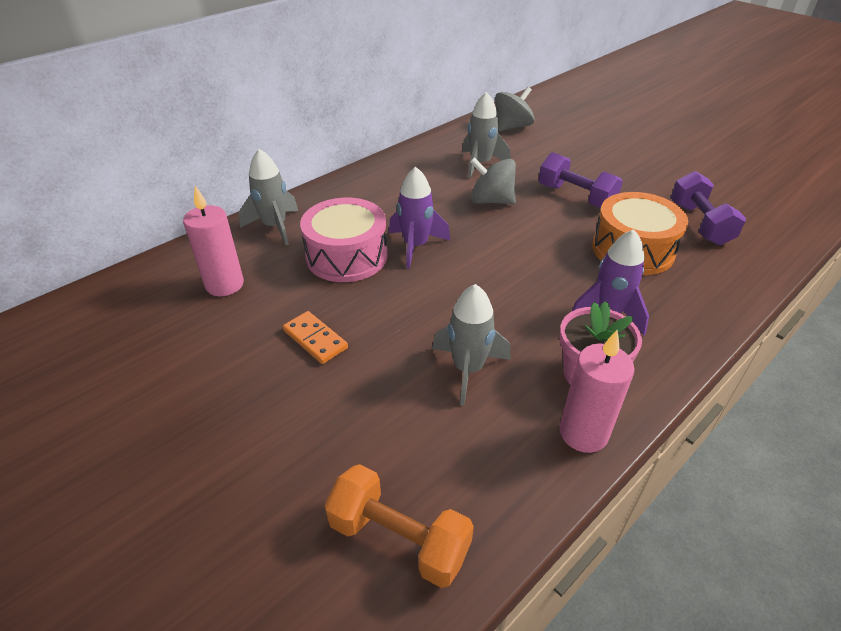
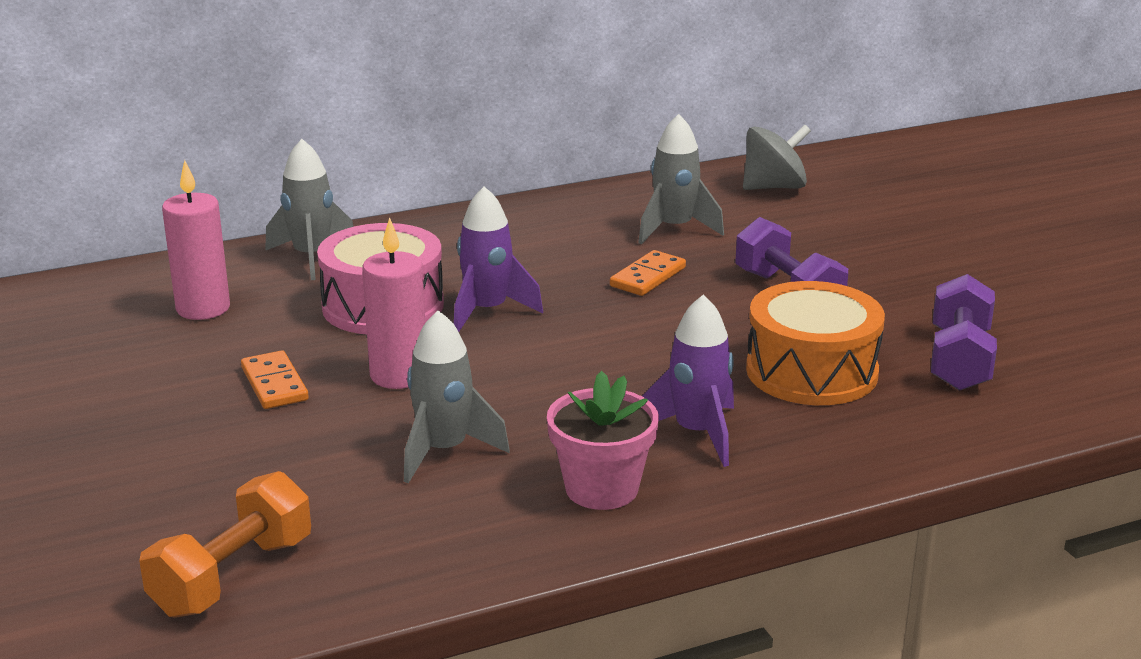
camera: 20 degrees right, 15 degrees down
orange dumbbell [325,464,474,588] -> orange dumbbell turned 75 degrees clockwise [139,471,311,618]
grey spinning top [470,157,516,204] -> orange domino [610,250,686,296]
pink candle [559,330,635,453] -> pink candle moved to [362,217,425,389]

